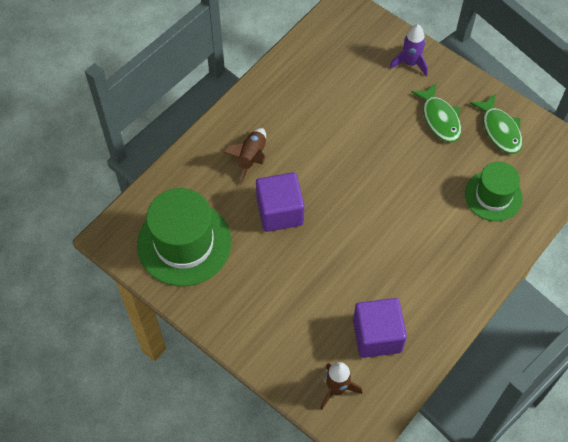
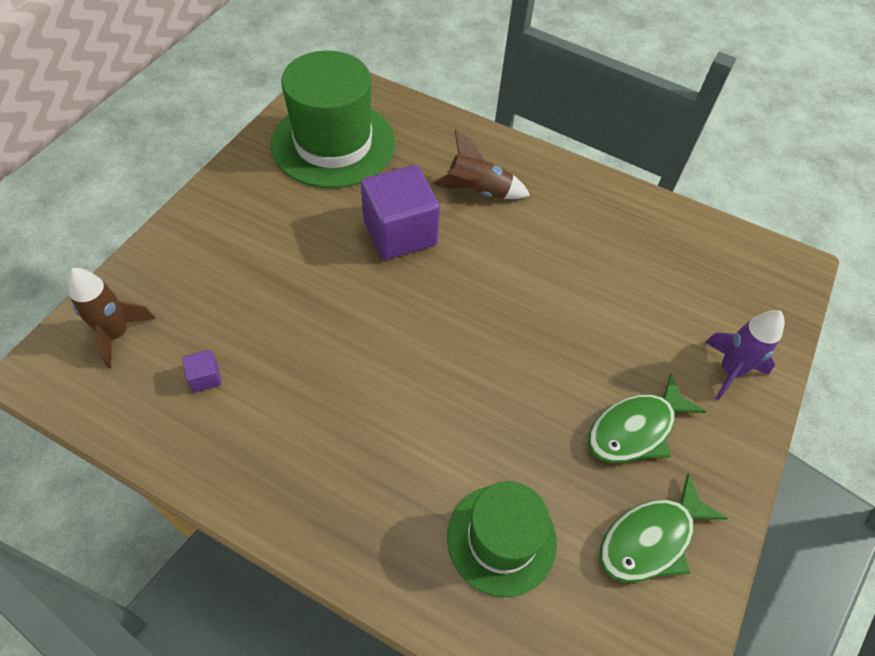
camera: 75 degrees right, 5 degrees down
purple cube [353,298,407,358] -> purple cube [183,350,221,392], size x0.41

